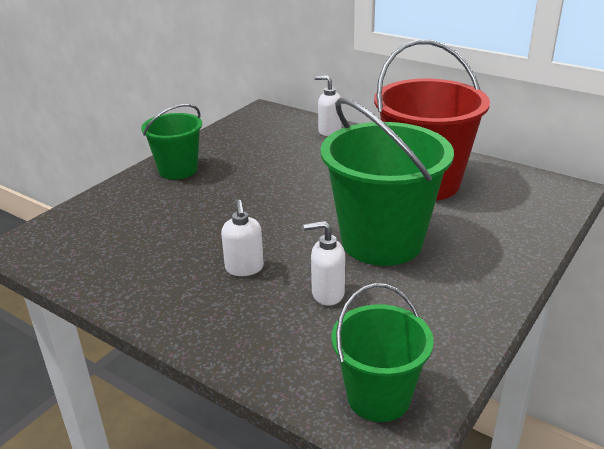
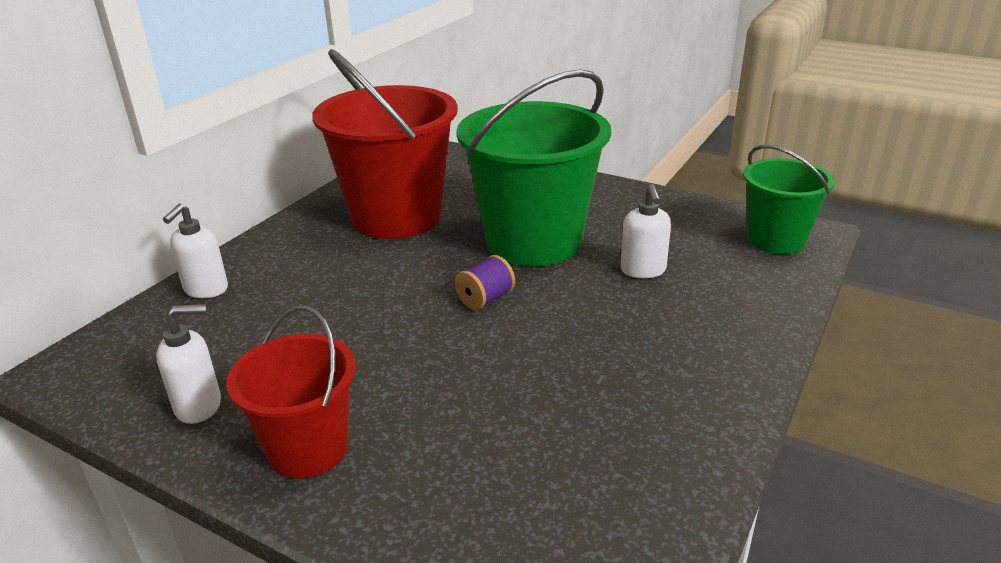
camera: 95 degrees left, 0 degrees up
green bucket [141,104,202,179] -> red bucket [226,306,356,478]
white soap dispenser [221,200,264,276] -> white soap dispenser moved to [156,304,221,424]
none -> purple spool [455,255,515,310]

